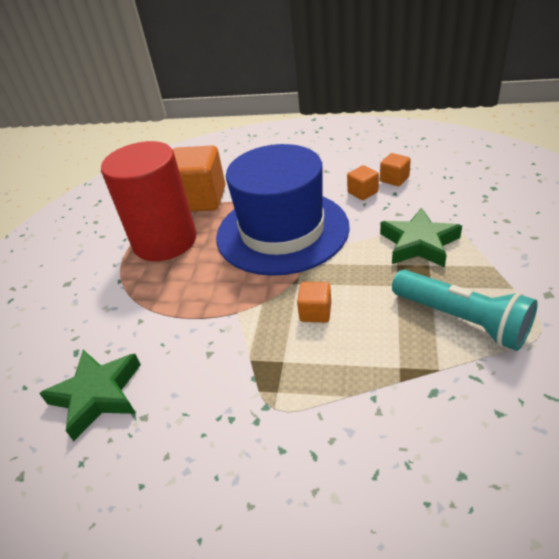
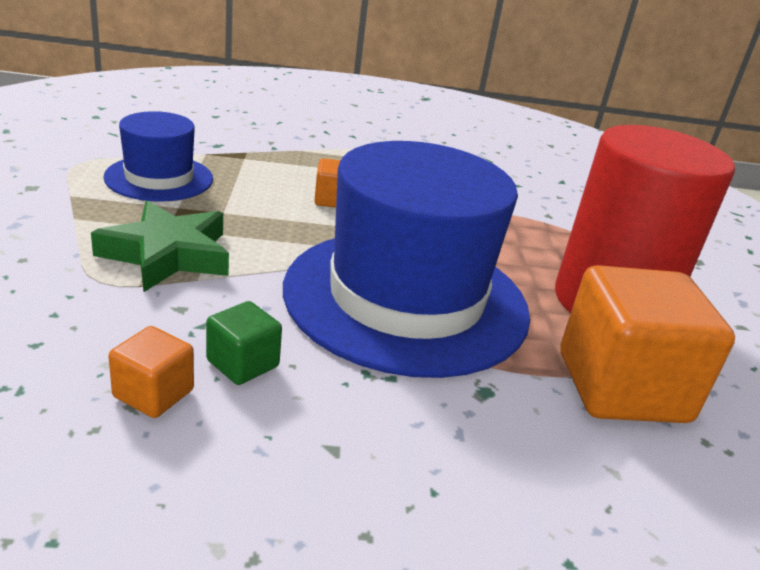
camera: 160 degrees right, 10 degrees down
green star [39,350,141,441] -> none
orange cube [347,165,379,200] -> green cube [206,301,282,385]
turquoise flashlight [392,270,538,351] -> blue hat [103,111,213,202]

